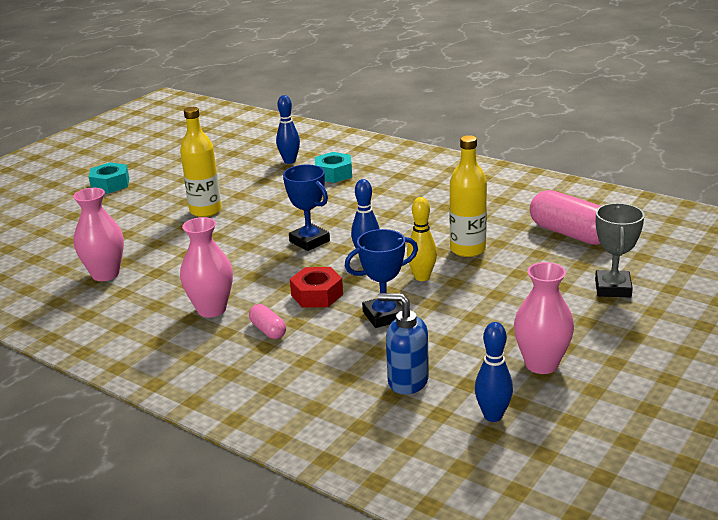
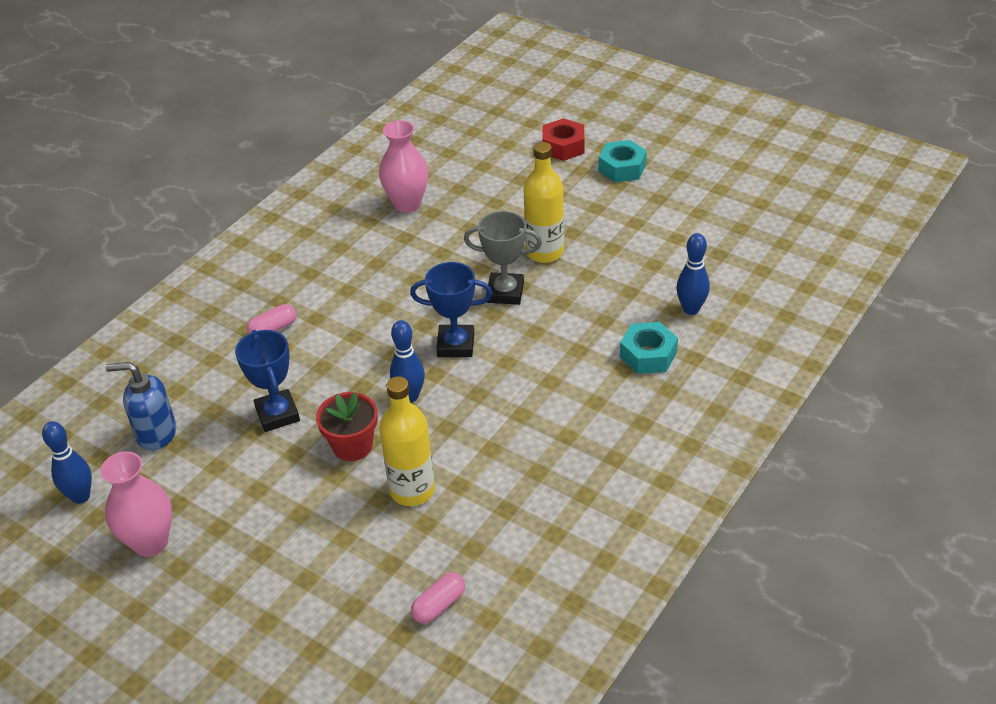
camera: 90 degrees right, 15 degrees up
pink vase [180,217,233,318] -> none
blue trophy [283,165,330,251] -> blue trophy turned 45 degrees clockwise [410,262,492,357]
red nut [290,267,343,308] -> red nut moved to [542,118,585,161]
blue soap dispenser [378,293,429,395] -> blue soap dispenser turned 105 degrees counterclockwise [105,362,176,451]
yellow bowling pin [407,197,437,281] -> red flower pot [316,392,378,461]
pink capsule [530,190,601,245] -> pink capsule [411,572,465,624], size x0.49
grey trophy [595,203,644,297] -> grey trophy moved to [464,211,542,305]

